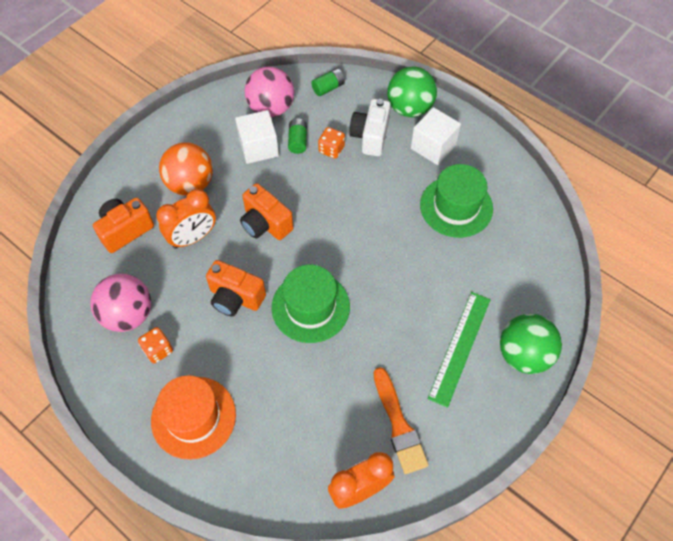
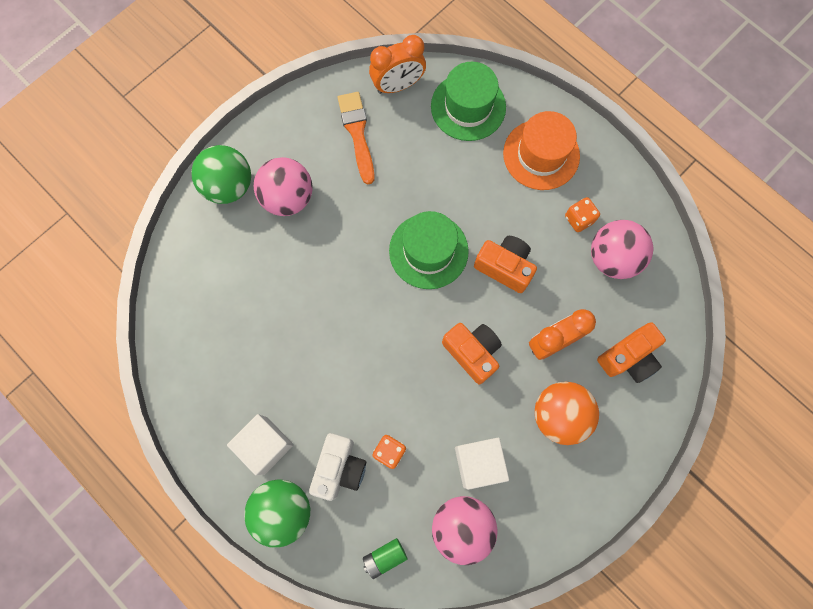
camera: 175 degrees left, 15 degrees up
green battery [288,119,307,154] -> none
green hat [420,164,493,238] -> green hat moved to [431,62,506,141]
green ruler [428,292,491,408] -> pink ball [254,157,313,216]

